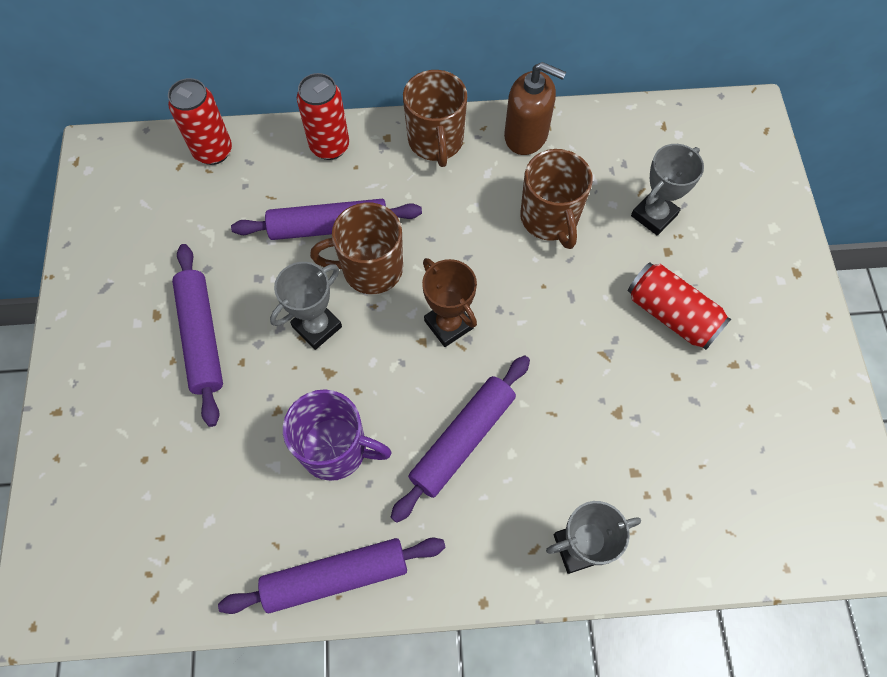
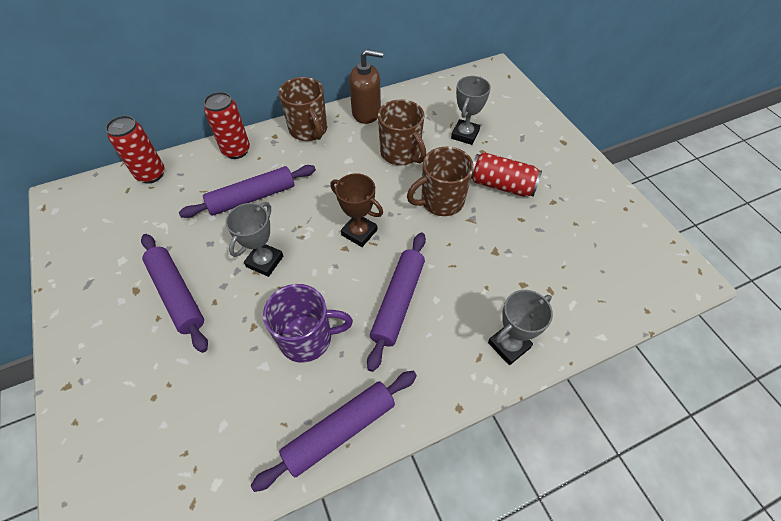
camera: 20 degrees left, 10 degrees down
brown mug [310,203,403,294] -> brown mug moved to [407,147,474,216]

